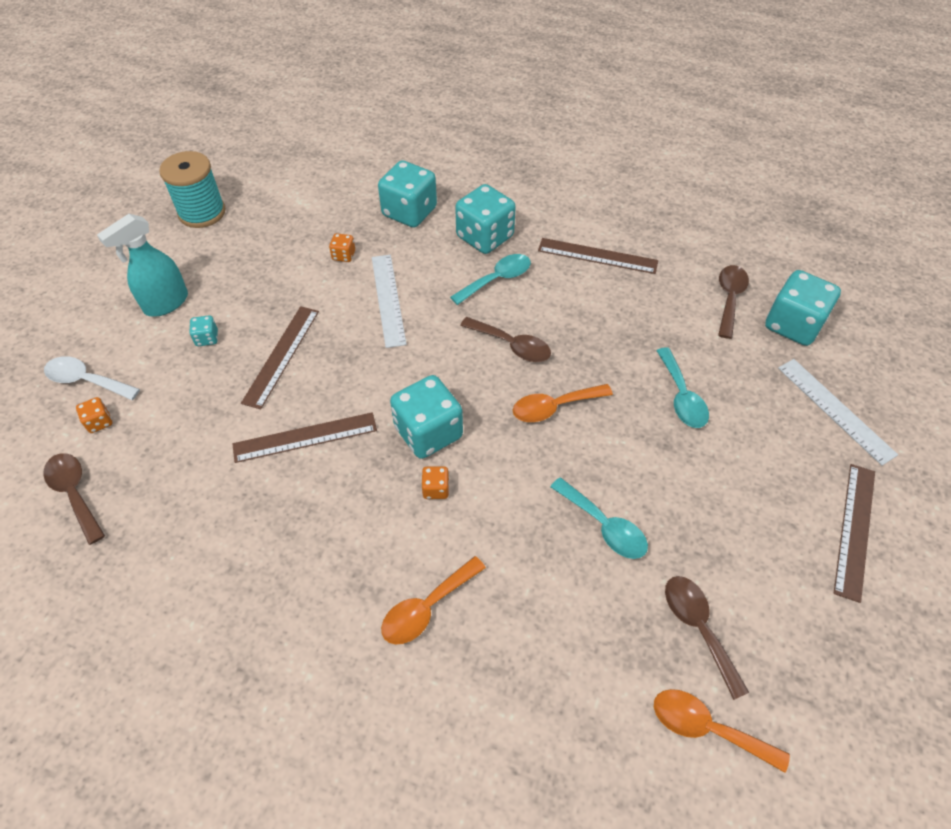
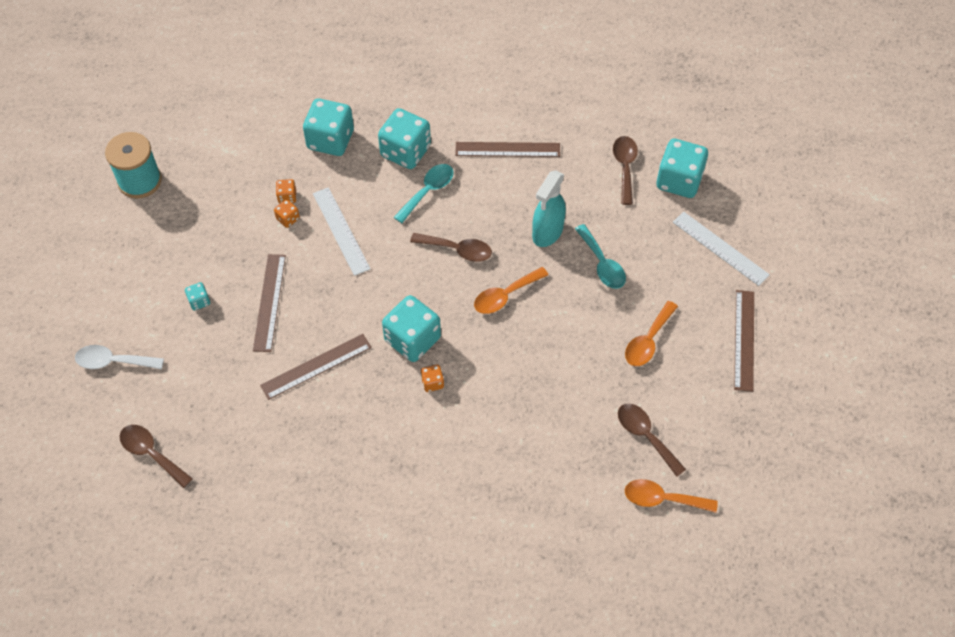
camera: 15 degrees left, 5 degrees up
orange dice [76,397,112,433] -> orange dice moved to [274,199,300,228]
turquoise spray bottle [97,214,188,317] -> turquoise spray bottle moved to [532,170,566,247]
orange spoon [381,556,486,645] -> orange spoon moved to [625,301,678,366]
turquoise spoon [550,477,648,559] -> none

